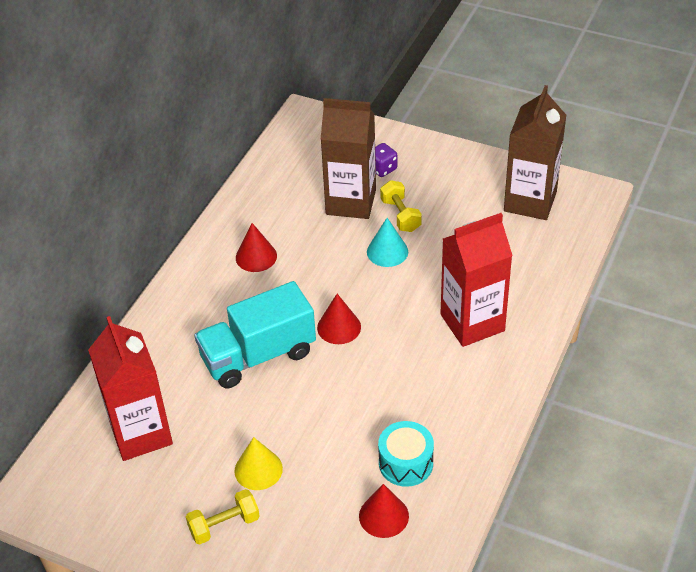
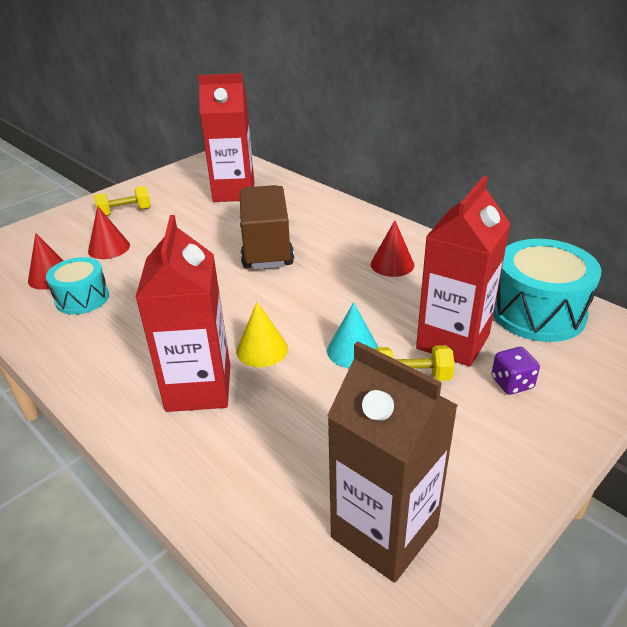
camera: 110 degrees right, 10 degrees down
yellow dumbbell [186,489,260,544] -> yellow dumbbell turned 75 degrees clockwise [94,186,151,216]
turquoise truck [194,281,316,388] -> brown truck [240,185,294,269]
yellow cone [234,437,283,490] -> yellow cone moved to [236,302,288,367]
red cone [317,294,361,344] -> red cone moved to [88,206,130,259]
brown carton [321,98,376,219] -> red carton [416,176,511,367]
none -> turquoise drum [493,239,601,342]

